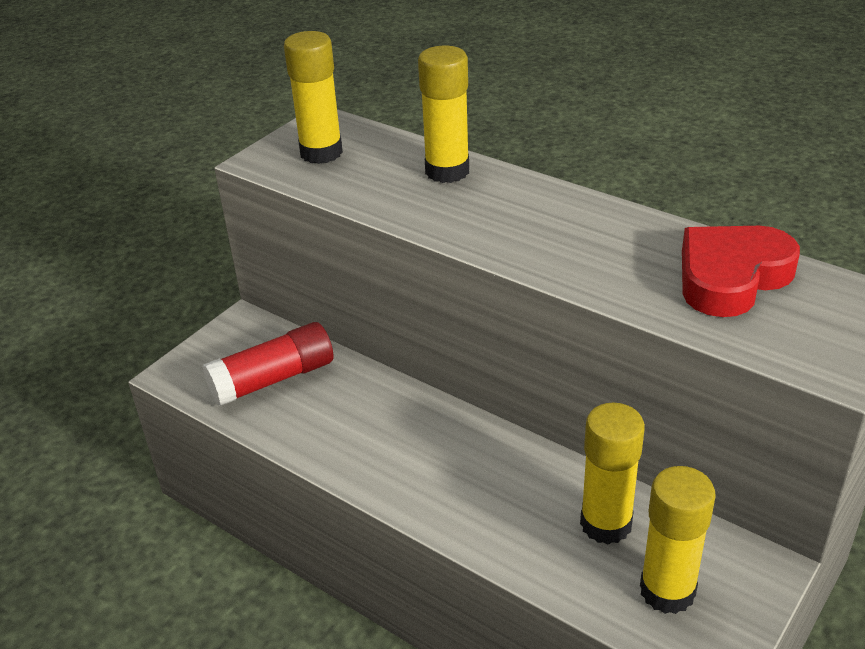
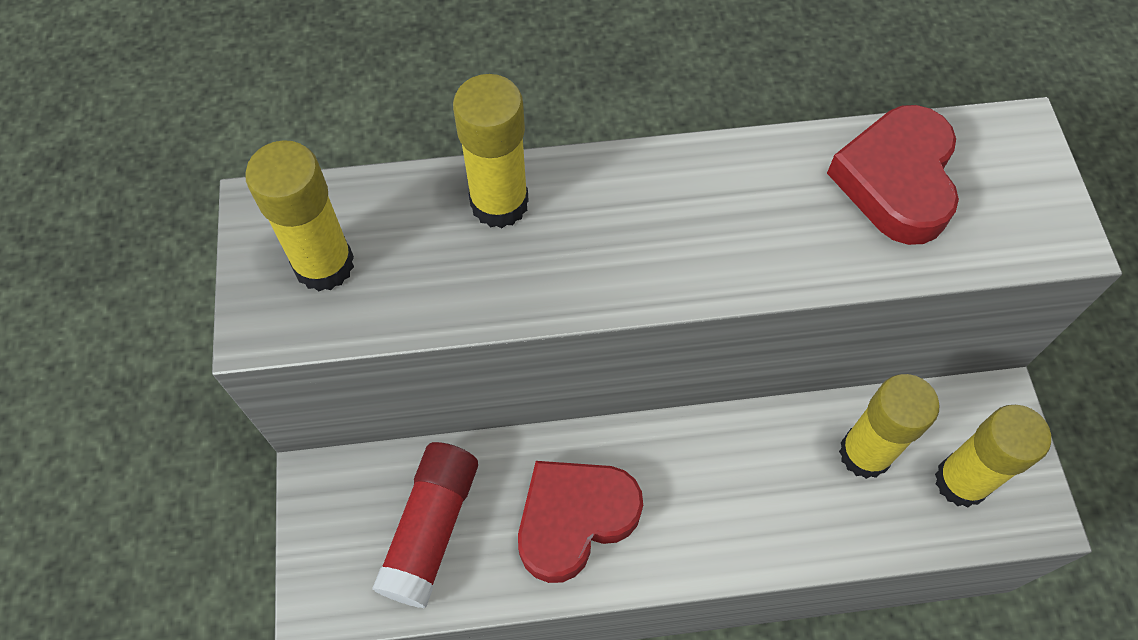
camera: 45 degrees left, 25 degrees up
none -> red heart [518,461,643,583]

